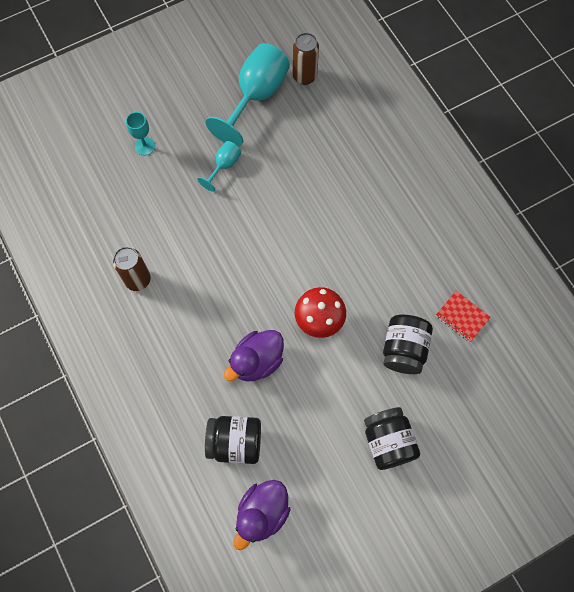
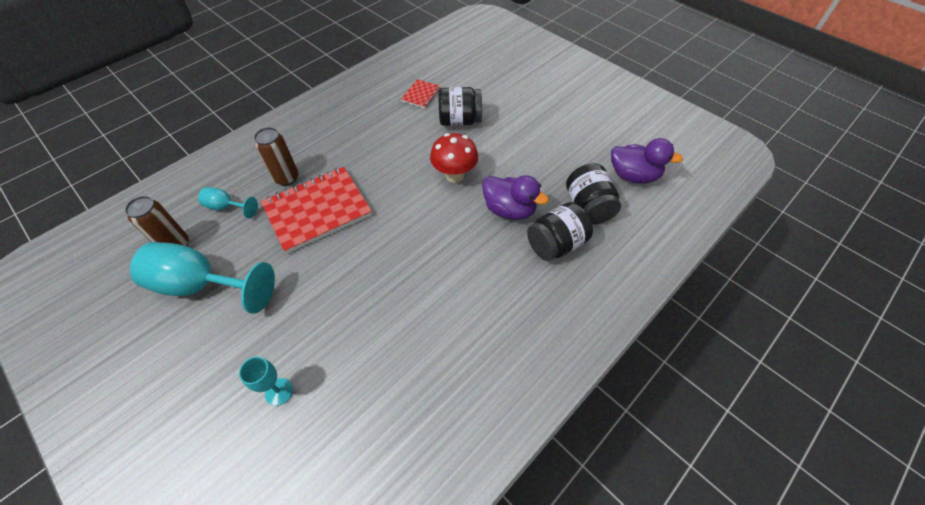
camera: 105 degrees left, 15 degrees down
brown can [113,247,151,291] -> brown can moved to [254,127,298,186]
turquoise goblet [197,141,241,192] -> turquoise goblet moved to [198,187,258,218]
black jar [364,407,420,470] -> black jar moved to [527,202,593,261]
none -> red notebook [261,167,372,254]

